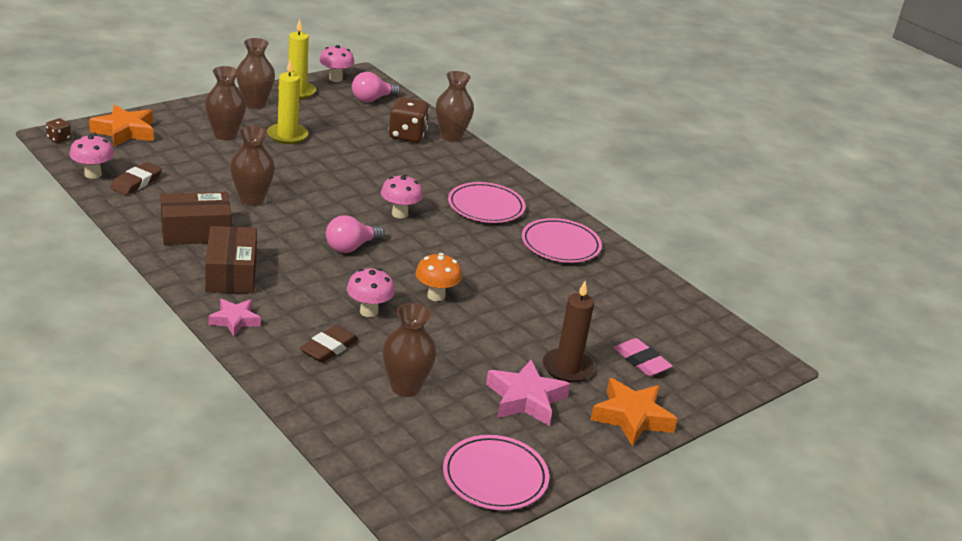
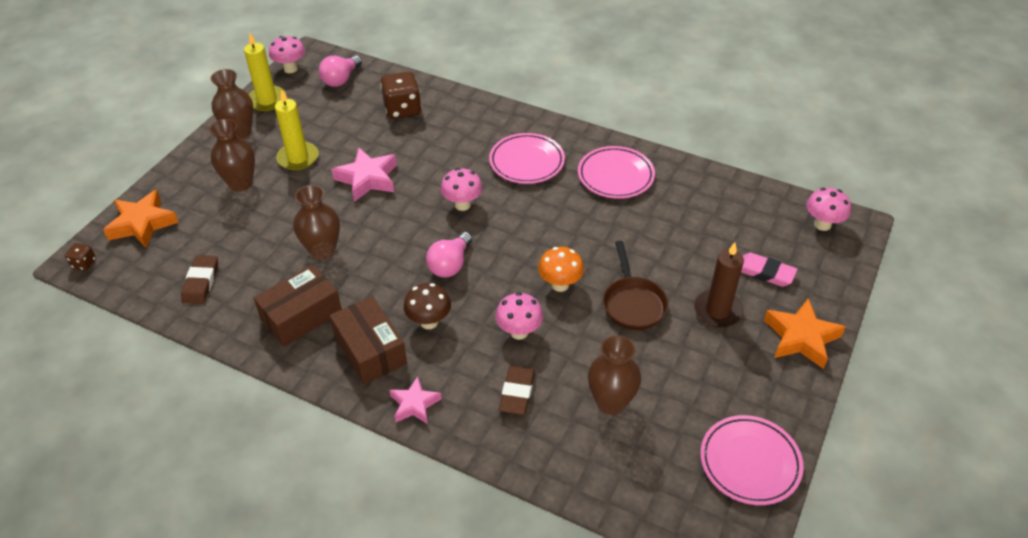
camera: 20 degrees left, 15 degrees up
pink mushroom [69,134,114,179] -> pink mushroom moved to [806,188,851,231]
brown vase [436,71,474,142] -> none
pink star [486,360,570,426] -> pink star moved to [331,147,397,202]
none -> brown mushroom [404,283,451,329]
none -> brown pan [603,241,668,330]

